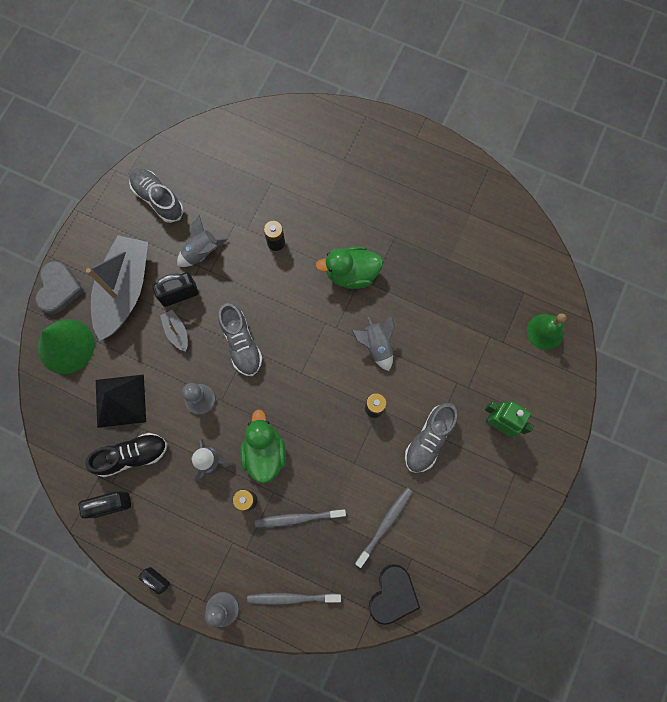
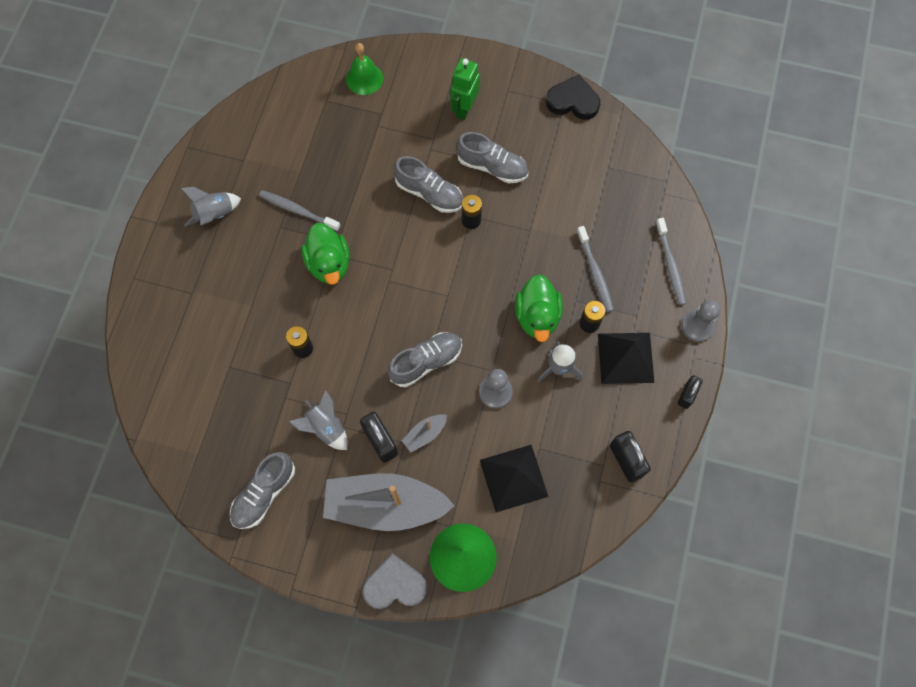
camera: 100 degrees left, 5 degrees down
black shoe [85,433,167,477] -> none
green duck [240,409,286,483] -> green duck turned 75 degrees counterclockwise [515,274,563,342]
grey rocket [352,315,395,371] -> grey rocket moved to [181,187,241,226]
grey toothbrush [355,488,413,568] -> grey toothbrush moved to [259,190,341,231]
black heart [369,564,420,625] -> black heart moved to [546,75,600,120]
none -> grey shoe [394,156,463,213]
none -> black pyramid [598,333,654,384]

